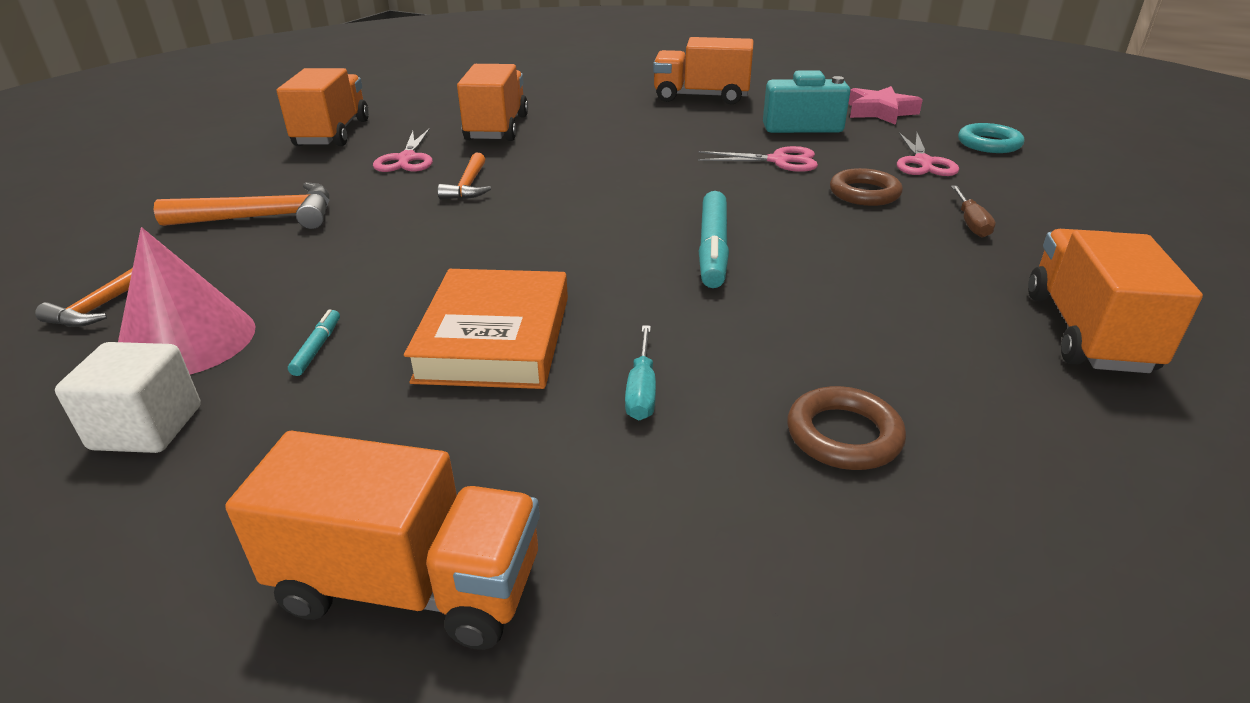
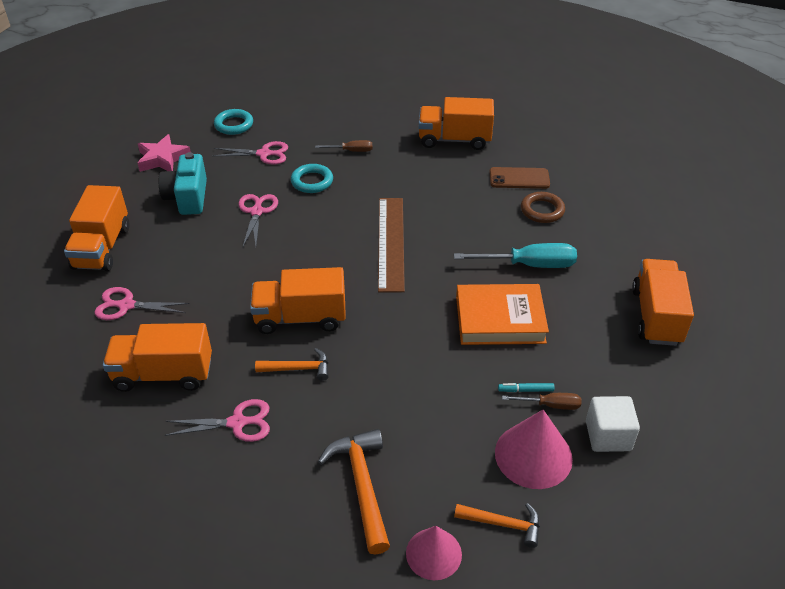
camera: 95 degrees left, 10 degrees up
orange truck [277,68,369,146] -> orange truck moved to [250,267,346,334]
turquoise screwdriver [625,325,656,420] -> turquoise screwdriver [454,243,577,268], size x1.82
turquoise marker [699,191,729,288] -> brown ruler [378,198,405,292]
brown ring [830,168,903,206] -> turquoise ring [291,164,333,193]
none -> pink scissors [94,287,190,320]
none -> pink cone [406,526,462,580]
none -> brown phone [489,167,550,189]
none -> brown screwdriver [502,393,581,410]

